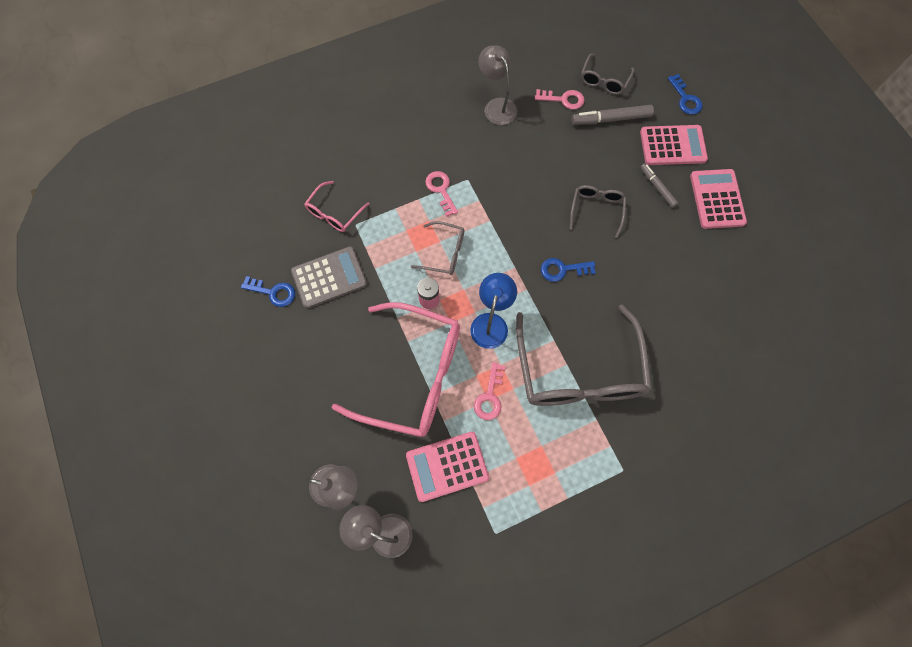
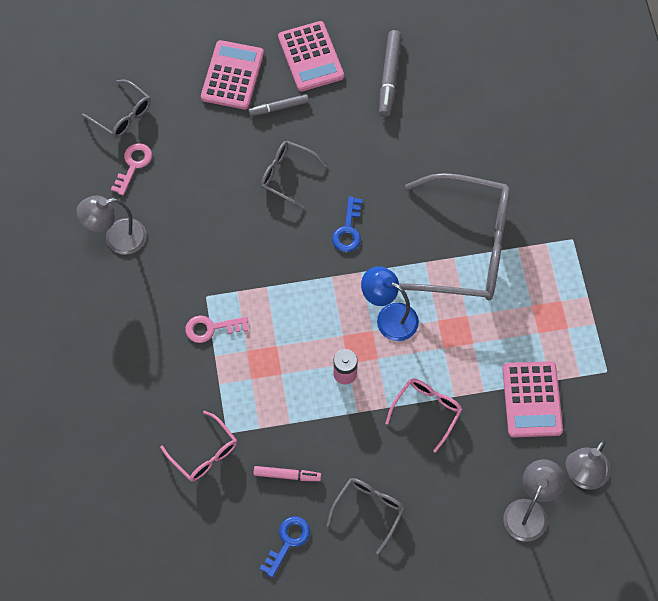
camera: 75 degrees left, 5 degrees down
grey calculator [291,246,367,309] -> pink marker [254,466,321,481]
pink glasses [332,302,460,437] -> pink glasses [386,378,463,453], size x0.47
grey glasses [411,221,464,275] -> grey glasses moved to [326,478,405,554]
pink key [474,362,506,420] -> none
grey marker [572,105,654,125] -> grey marker moved to [379,30,402,117]
blue key [668,74,703,115] -> none
pink calculator [690,169,747,229] -> pink calculator turned 120 degrees counterclockwise [278,21,344,92]

